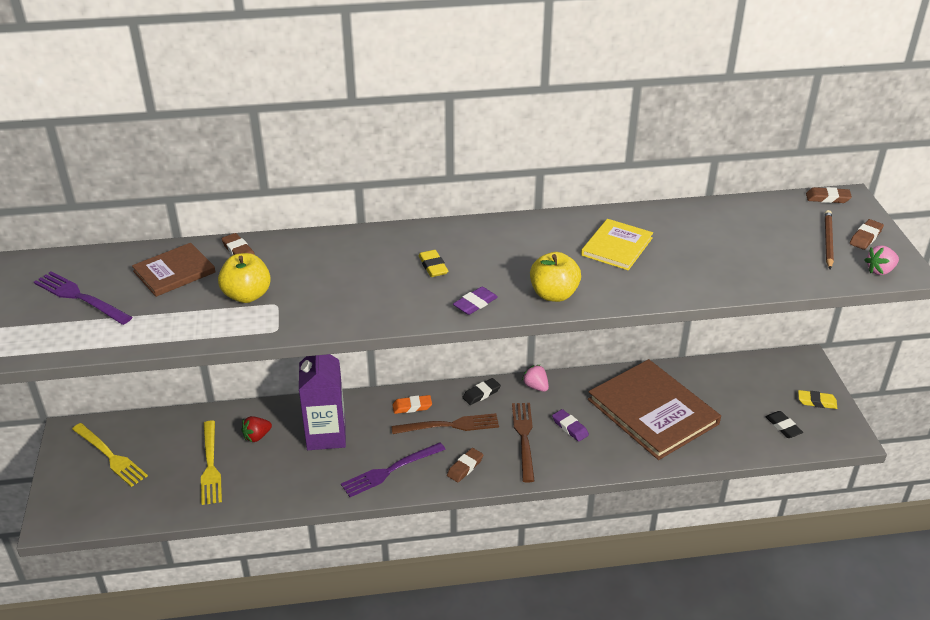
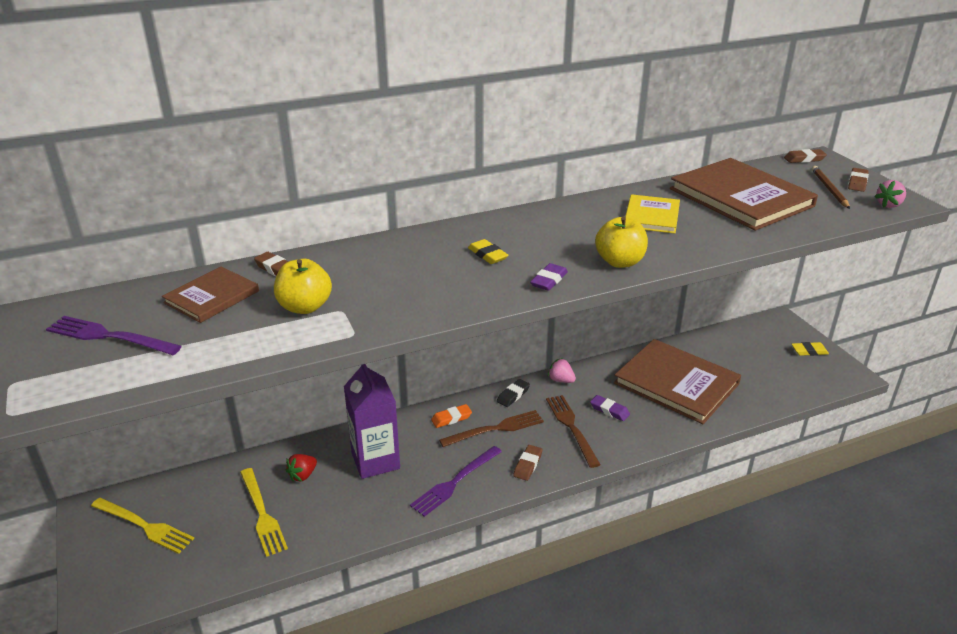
camera: 15 degrees left, 5 degrees down
black eraser [765,411,803,438] -> none
none -> brown book [670,158,818,231]

